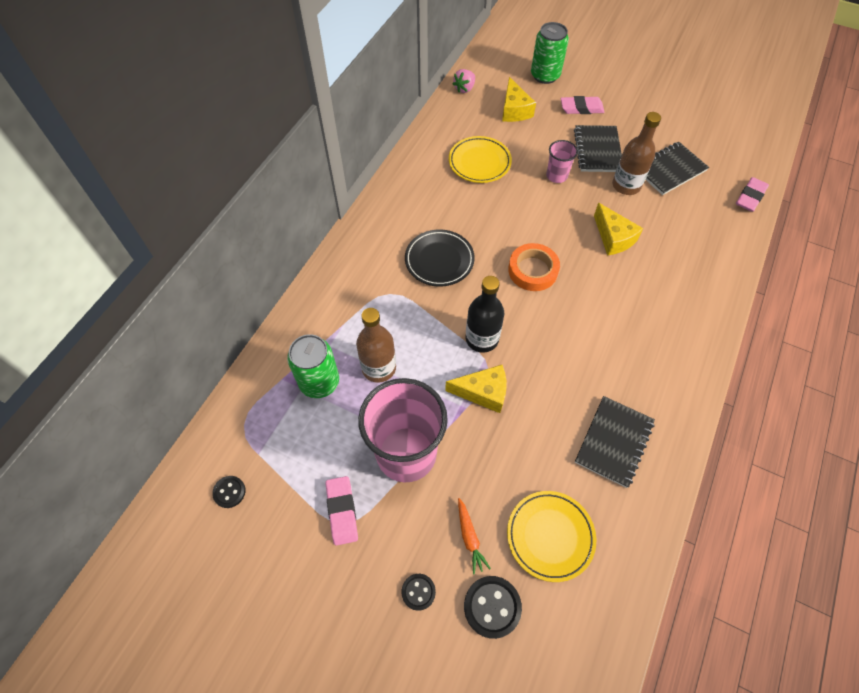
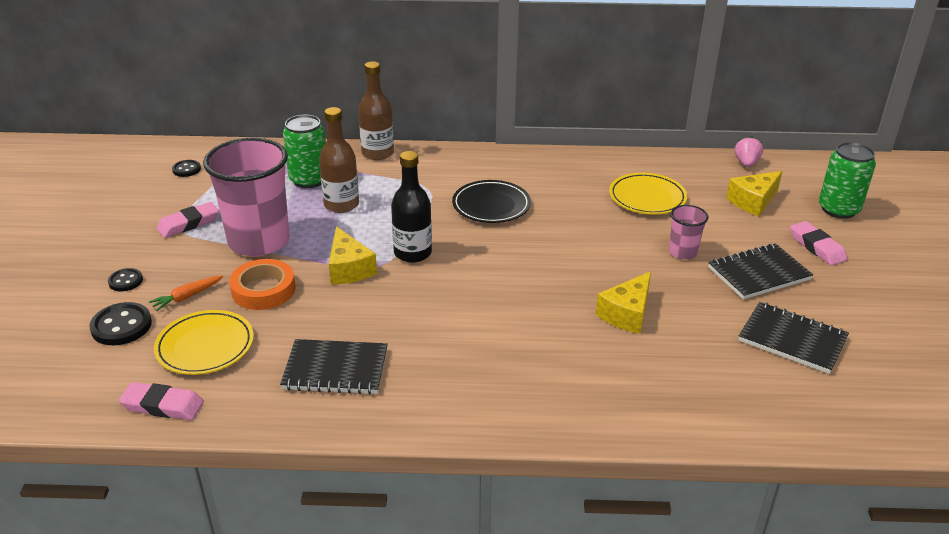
camera: 65 degrees right, 25 degrees down
pink strawberry [453,69,475,93] -> pink strawberry turned 90 degrees clockwise [735,136,763,167]
orange tape [508,243,560,291] -> orange tape moved to [229,259,295,310]
brown bottle [612,112,661,195] -> brown bottle moved to [358,61,394,160]
pink eraser [736,177,769,212] -> pink eraser moved to [119,382,204,420]

